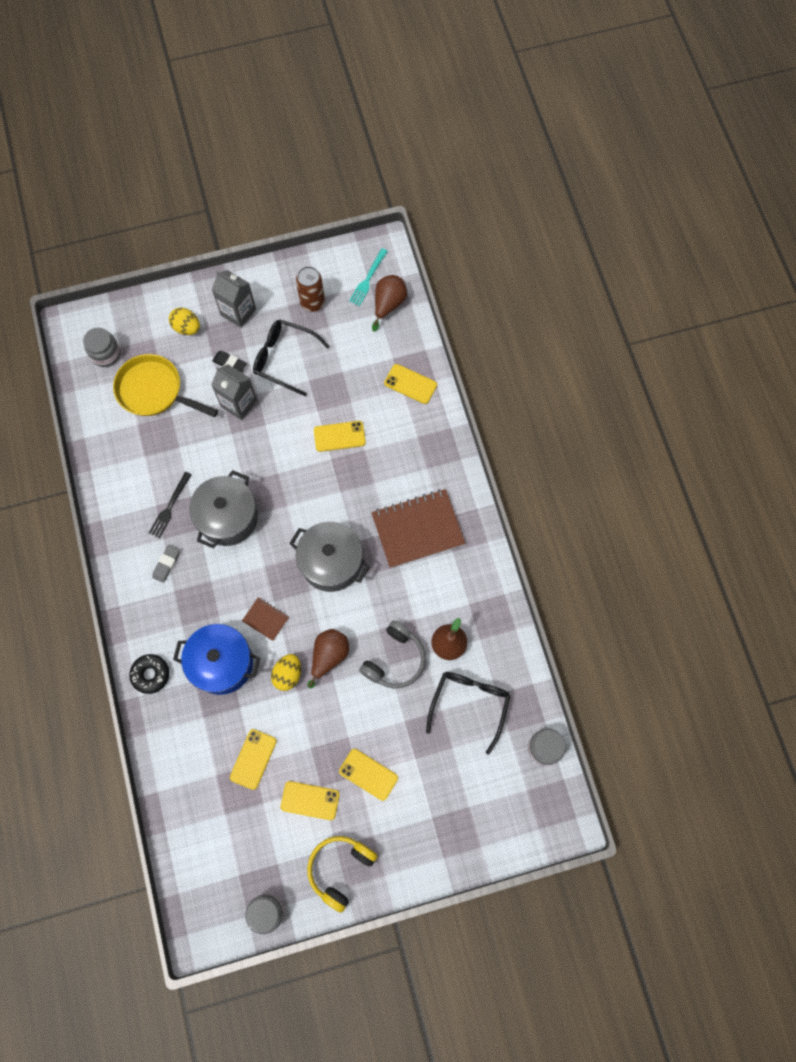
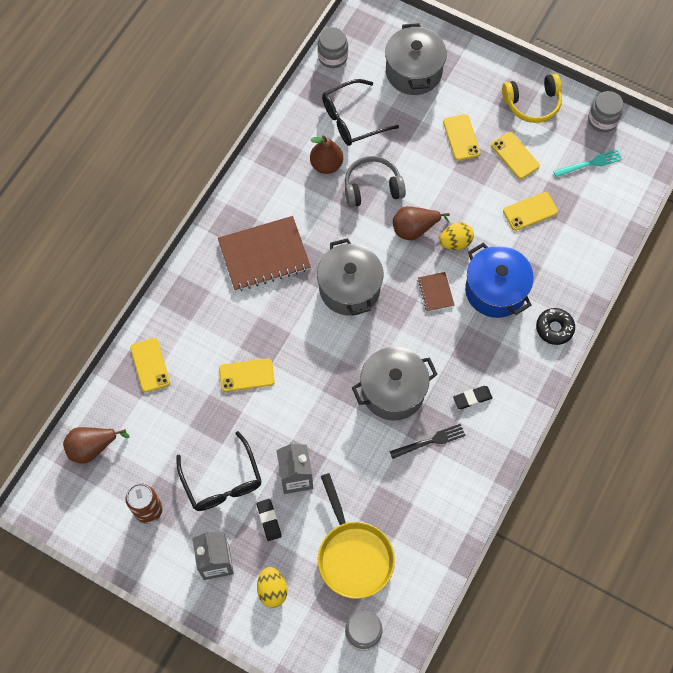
camera: 135 degrees left, 5 degrees down
grey eraser [152,544,180,583] -> black eraser [453,386,493,409]
yellow phone [314,421,366,452] -> yellow phone turned 45 degrees counterclockwise [219,358,275,392]
turquoise fork [349,248,388,306] -> turquoise fork moved to [553,149,622,177]
brown notebook [371,489,465,568] -> brown notebook turned 45 degrees counterclockwise [218,216,311,291]
none -> grey pot [385,23,447,95]

